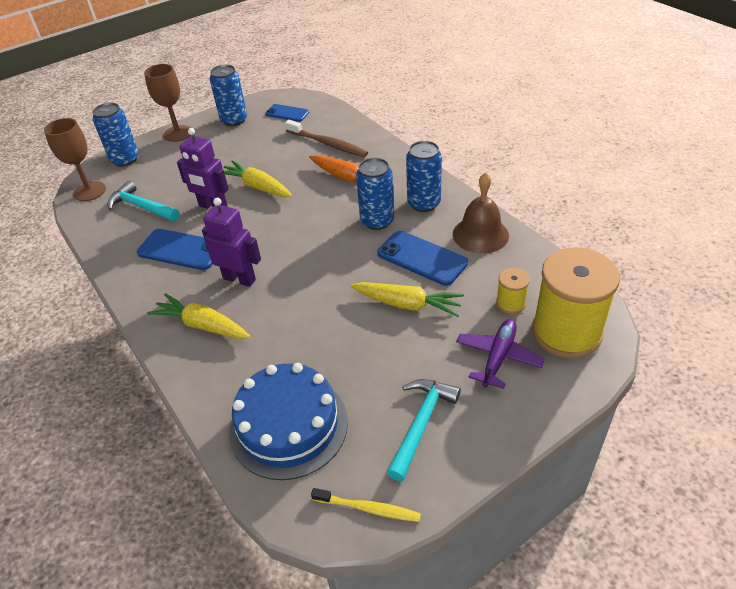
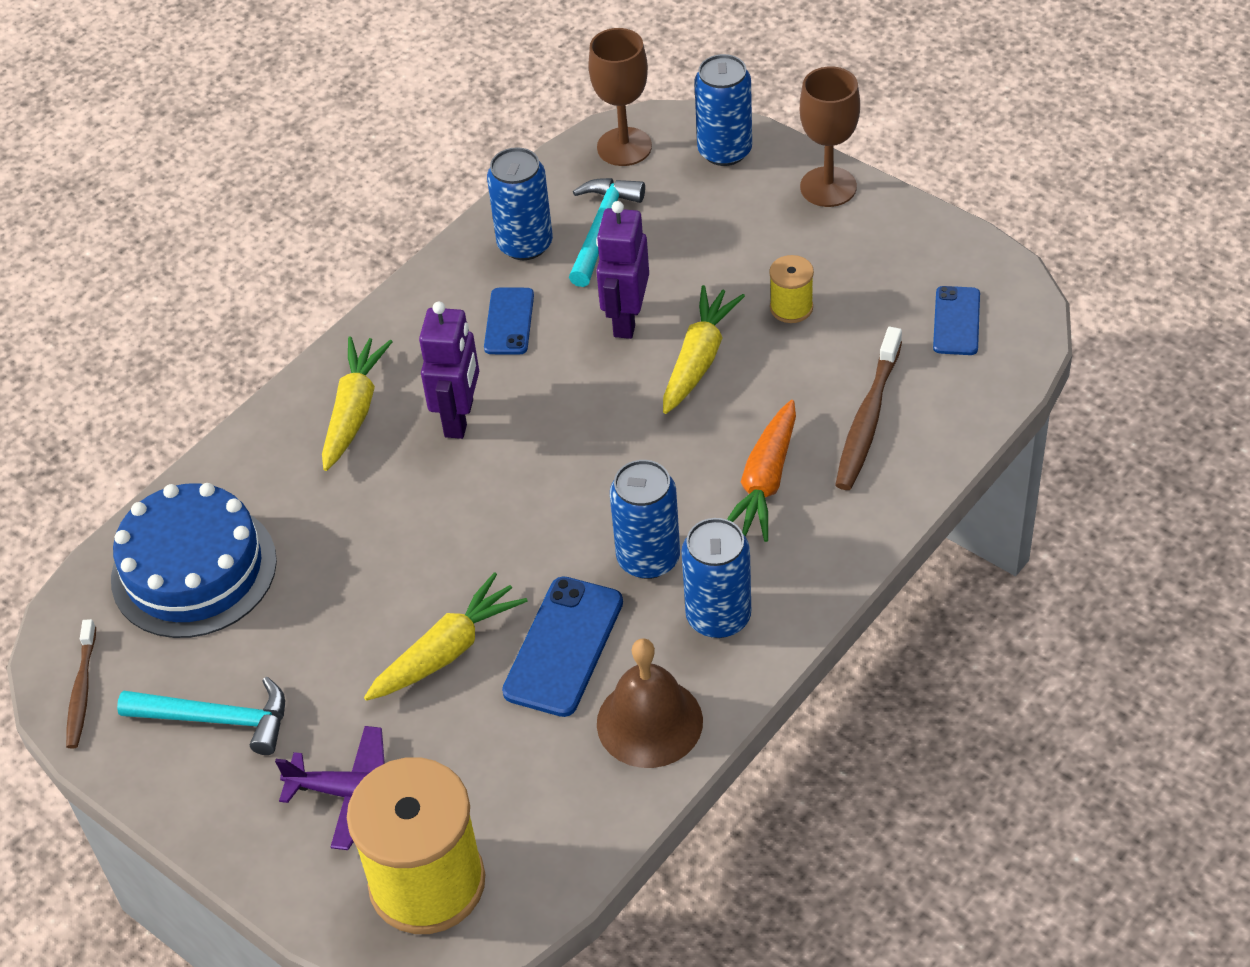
camera: 75 degrees right, 5 degrees up
blue phone [137,229,213,270] -> blue phone [484,288,534,354], size x0.64
blue can [210,65,247,126] -> blue can moved to [487,147,553,260]
yellow toothbrush [311,488,421,522] -> brown toothbrush [66,619,96,749]
yellow carrot [351,282,464,317] -> yellow carrot turned 135 degrees counterclockwise [364,572,528,701]
yellow spool [496,268,530,314] -> yellow spool moved to [769,255,814,323]

